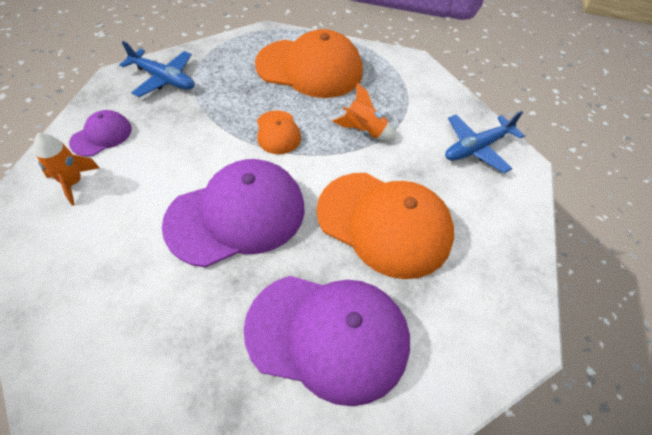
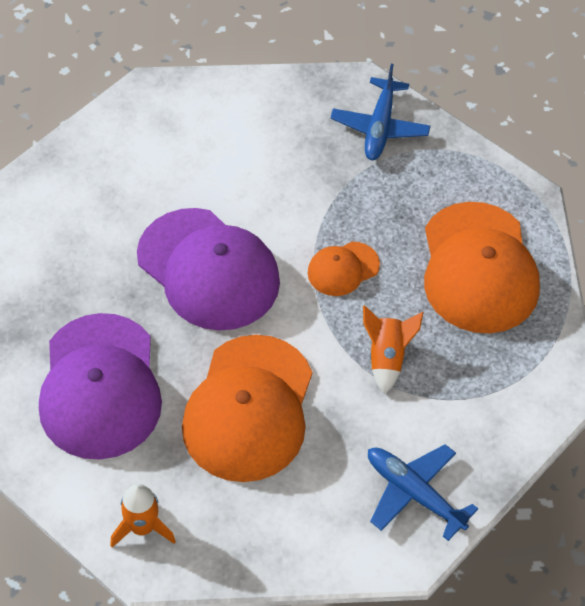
camera: 75 degrees right, 0 degrees up
orange rocket [34,133,100,206] -> orange rocket moved to [110,484,176,547]
purple cap [69,110,132,157] -> none

